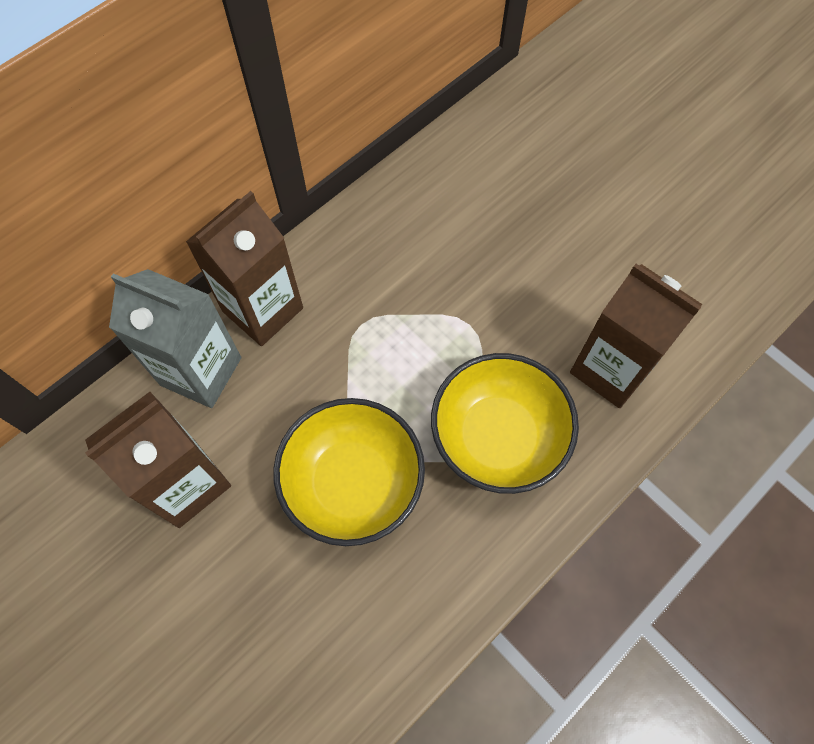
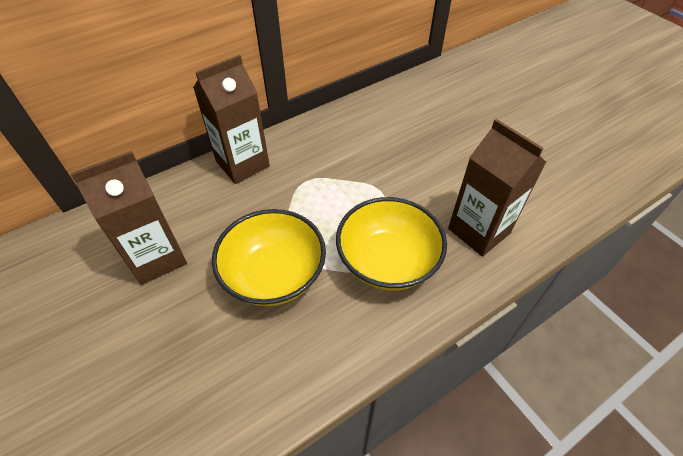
camera: 10 degrees right, 15 degrees down
grey carton [109,269,241,408] -> none

